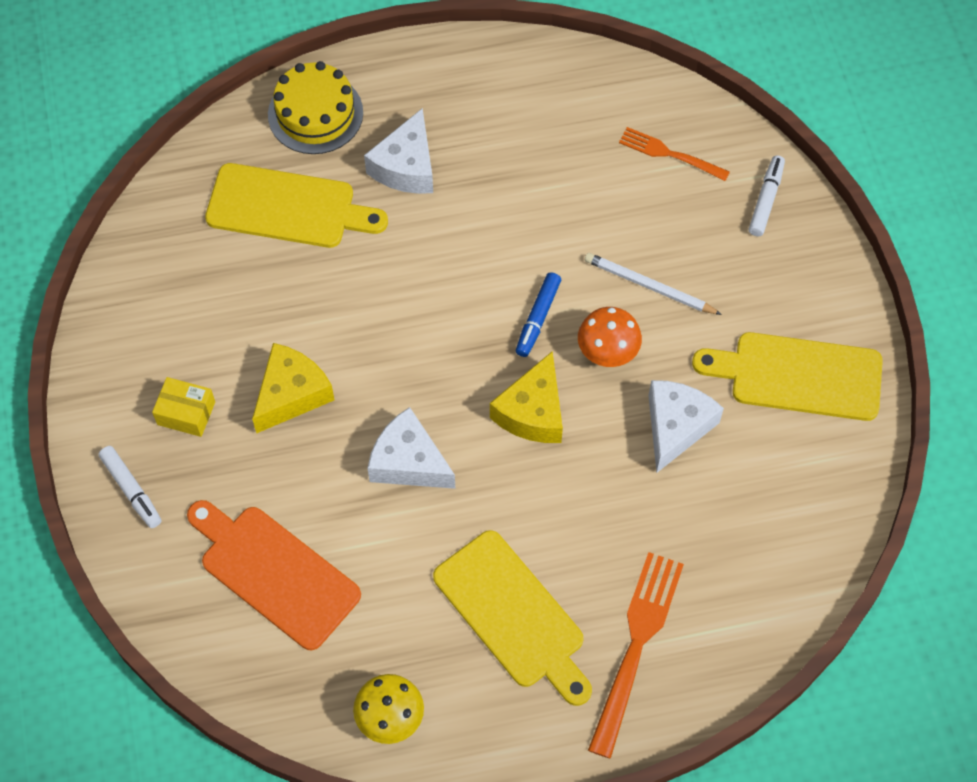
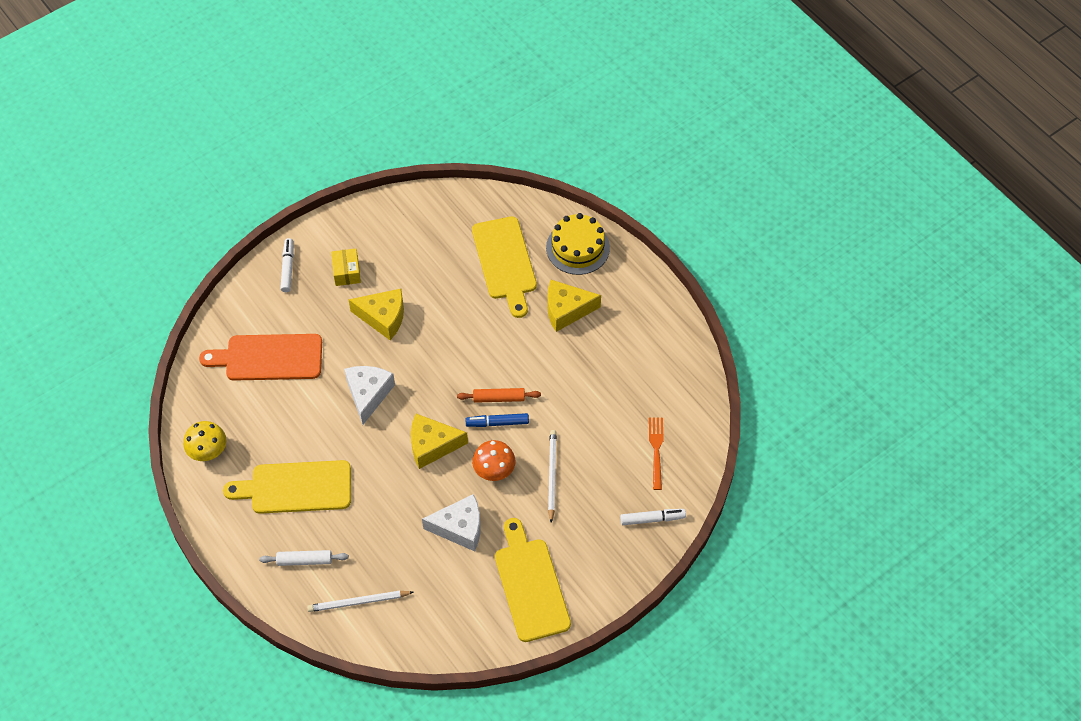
camera: 65 degrees right, 5 degrees down
white marker [99,446,161,528] -> white marker turned 150 degrees clockwise [280,238,294,292]
orange cutting board [187,500,361,650] -> orange cutting board turned 105 degrees counterclockwise [199,334,322,381]
white cheese [364,108,433,194] -> yellow cheese [547,280,601,332]
yellow cutting board [433,530,592,706] -> yellow cutting board turned 60 degrees clockwise [223,460,351,514]
orange fork [588,552,684,759] -> white rolling pin [259,550,349,566]
none -> white pencil [307,591,414,612]
none -> orange rolling pin [457,388,541,403]

